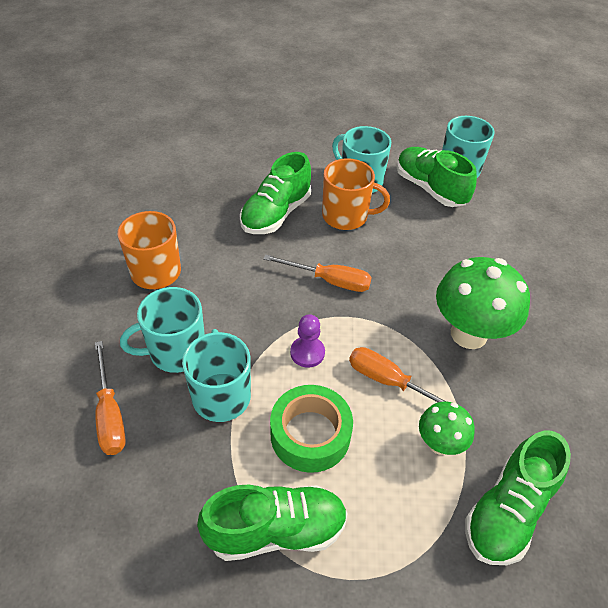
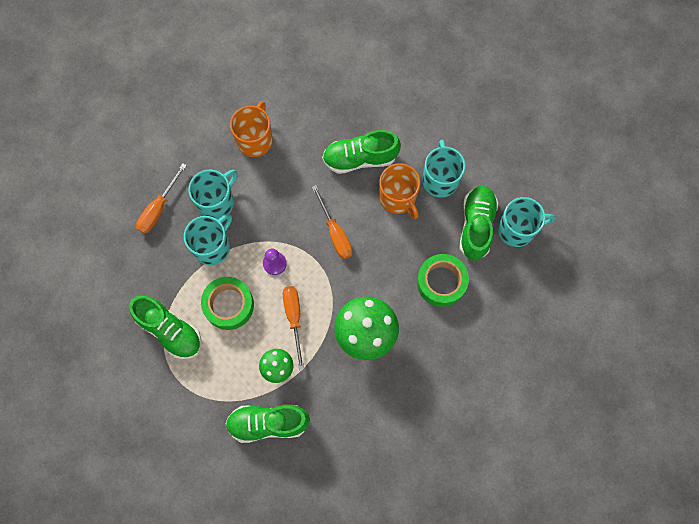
camera: 50 degrees right, 25 degrees up
turquoise mug [120,287,205,373] -> turquoise mug turned 105 degrees clockwise [189,170,237,220]
none -> green tape [417,254,469,307]

